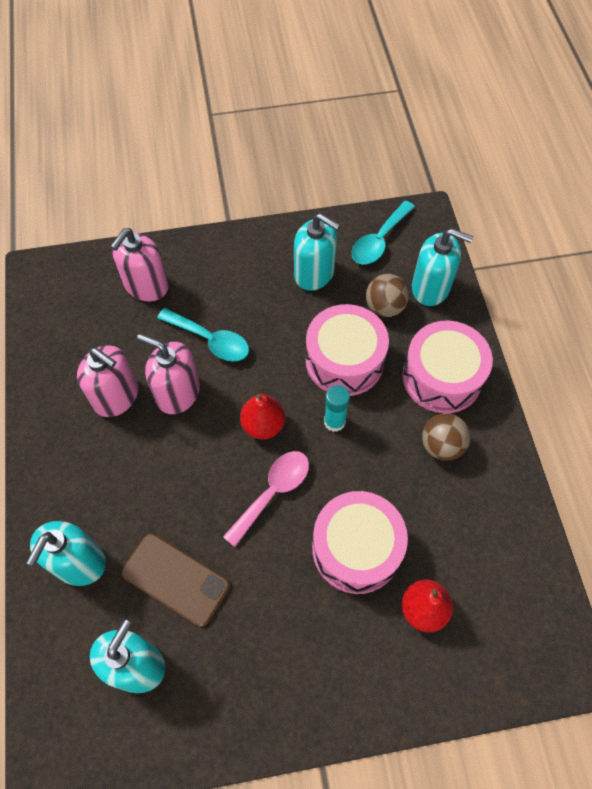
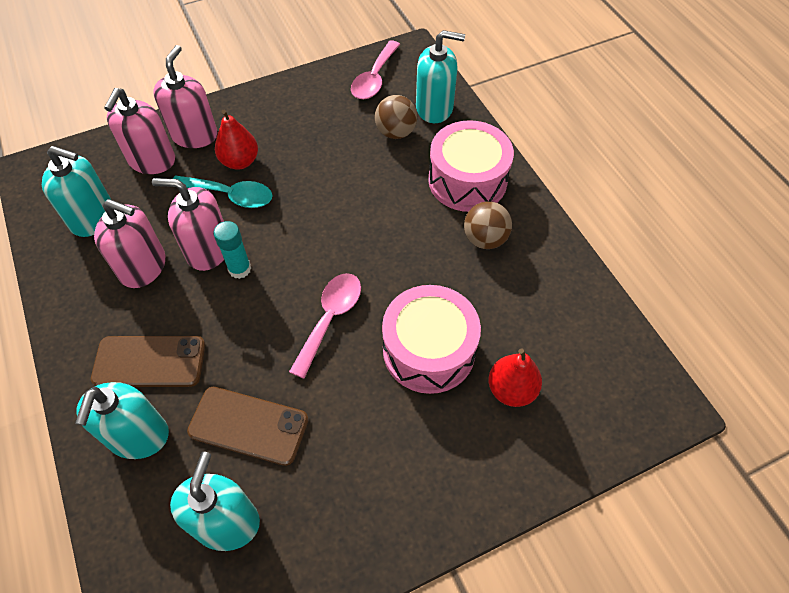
camera: 15 degrees left, 5 degrees down
red pear [240,394,285,439] -> red pear moved to [215,110,258,170]
turquoise soap dispenser [294,213,340,291] -> turquoise soap dispenser moved to [42,146,111,237]
pink drum [306,304,389,396] -> none
turquoise glue stick [324,385,350,432] -> turquoise glue stick moved to [213,221,251,279]
turquoise spoon [352,201,415,265] -> pink spoon [351,41,400,99]
none -> brown phone [91,336,205,387]
none -> pink soap dispenser [153,45,217,148]

